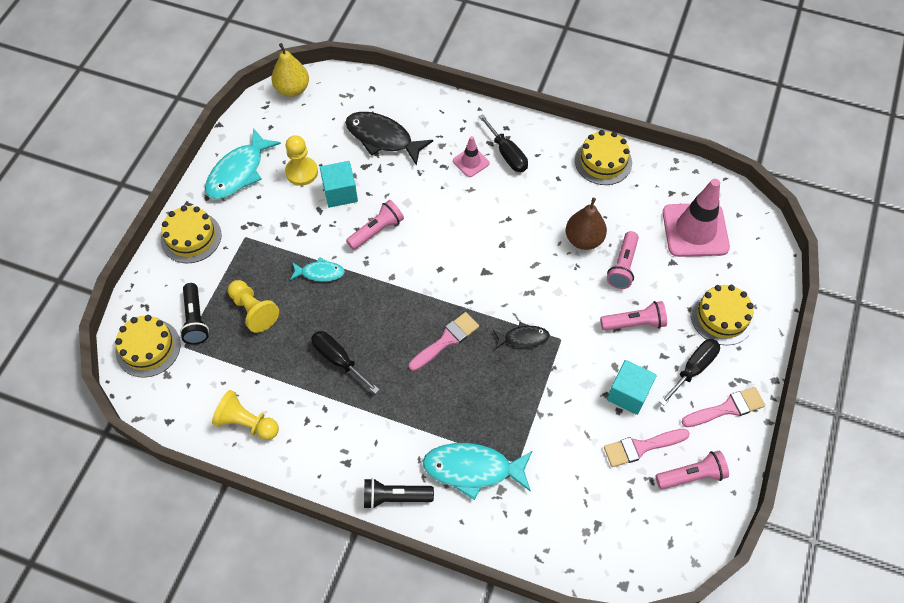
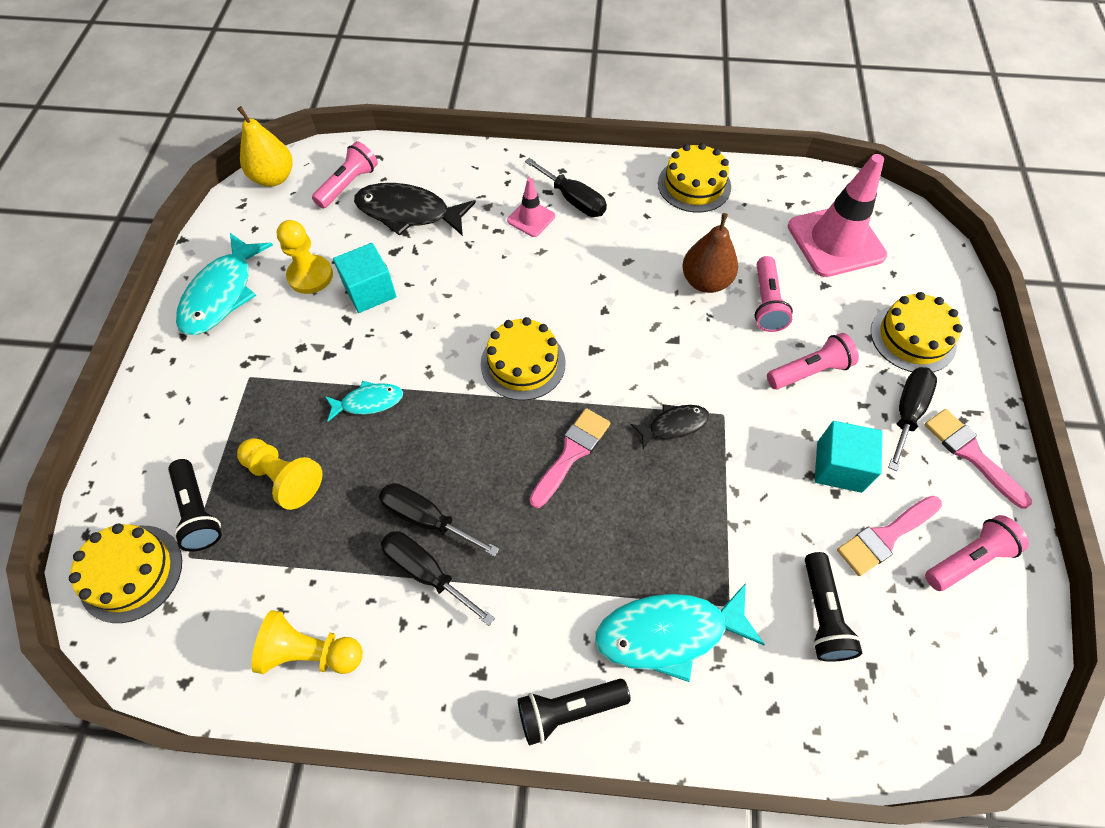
camera: 15 degrees left, 0 degrees up
yellow cake [161,206,221,263] -> yellow cake moved to [481,317,566,400]
pink flashlight [346,200,404,250] -> pink flashlight moved to [312,141,378,209]
pink brush [682,387,765,427] -> pink brush turned 90 degrees counterclockwise [925,409,1032,509]
none -> black screwdriver [381,531,495,626]
none -> black flashlight [805,552,862,662]

